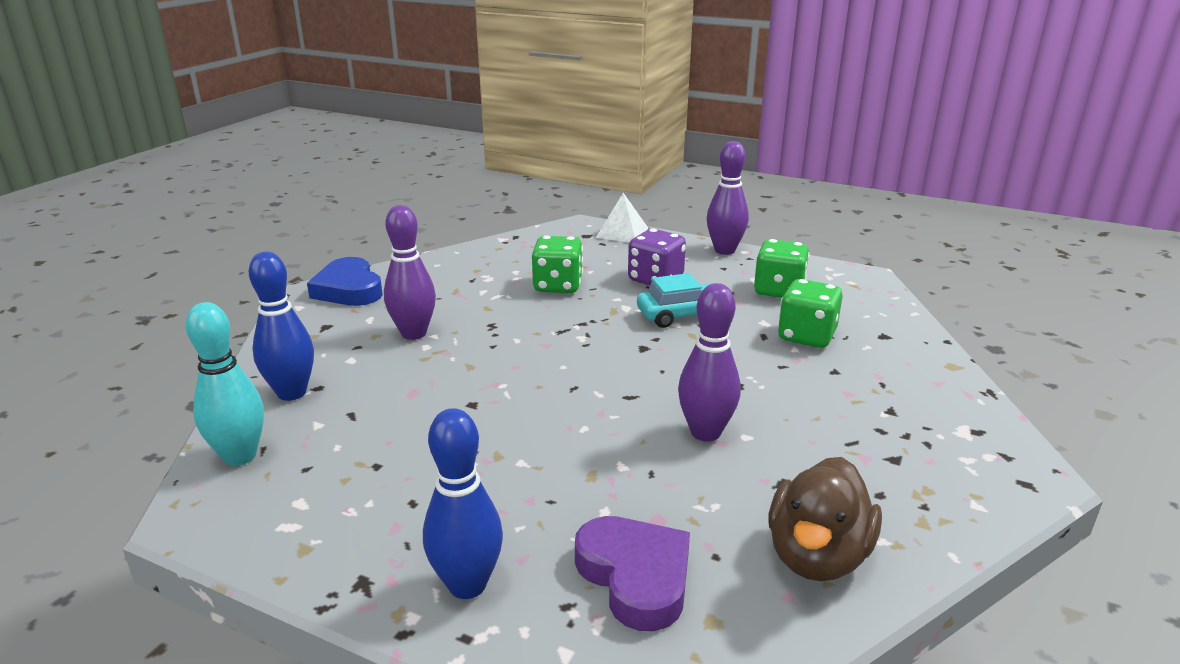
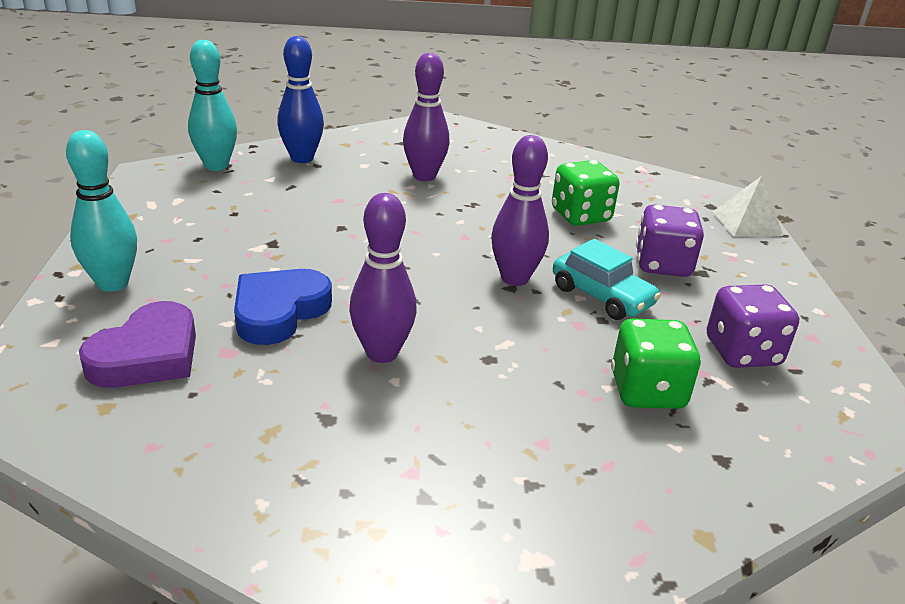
camera: 60 degrees right, 5 degrees up
blue heart [307,257,383,306] -> blue heart moved to [234,269,332,345]
blue bowling pin [423,408,503,599] -> turquoise bowling pin [66,130,137,292]
purple bowling pin [706,141,749,255] -> purple bowling pin moved to [491,135,549,286]
green dice [754,239,810,298] -> purple dice [707,284,799,368]
brown duck [768,457,882,581] -> none

